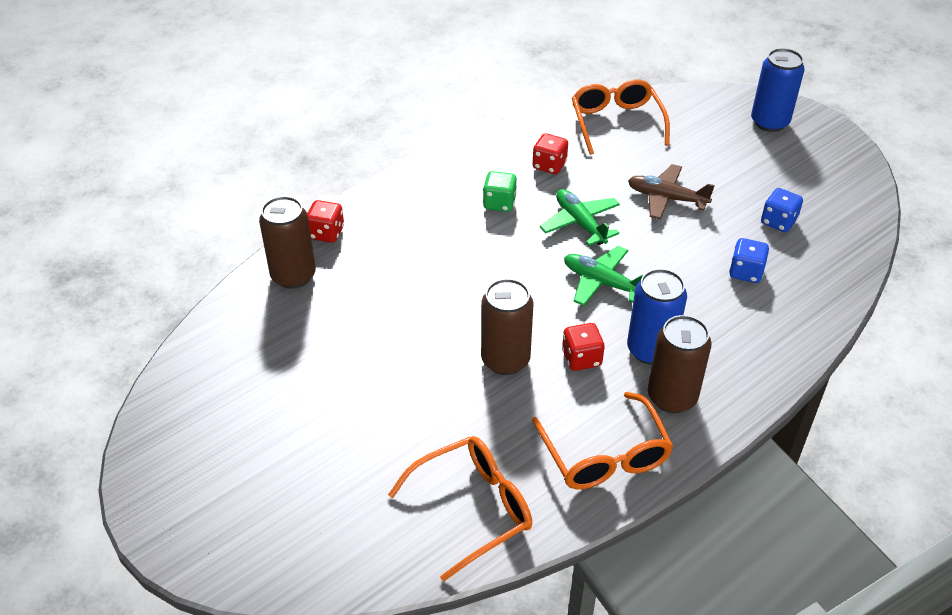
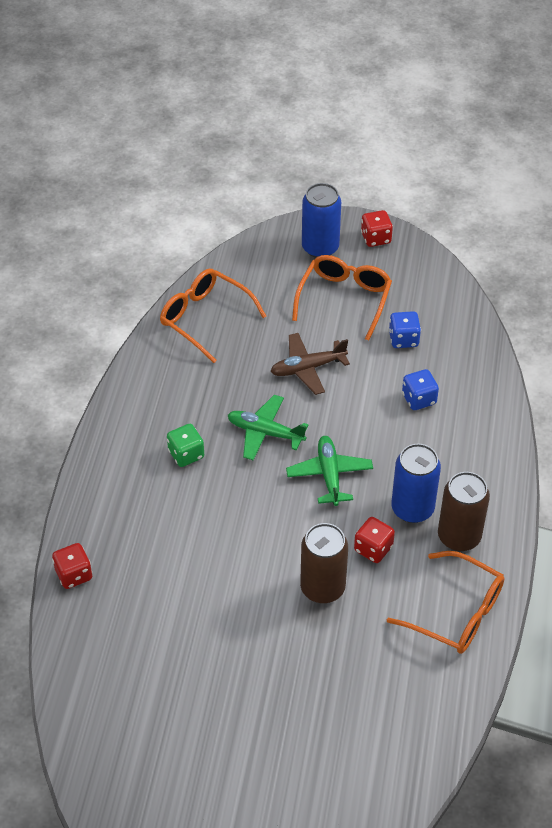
camera: 40 degrees left, 5 degrees up
brown can [259,196,316,289] -> none
orange glasses [388,436,532,581] -> orange glasses moved to [292,255,392,341]
red dice [533,133,568,174] -> red dice moved to [361,210,393,247]
green plane [564,246,643,306] -> green plane turned 90 degrees clockwise [286,436,373,506]

